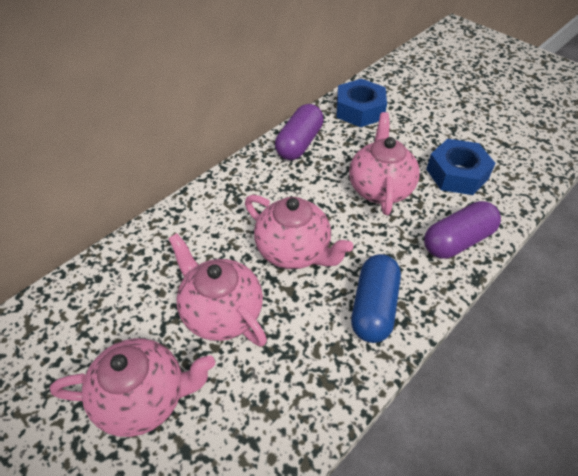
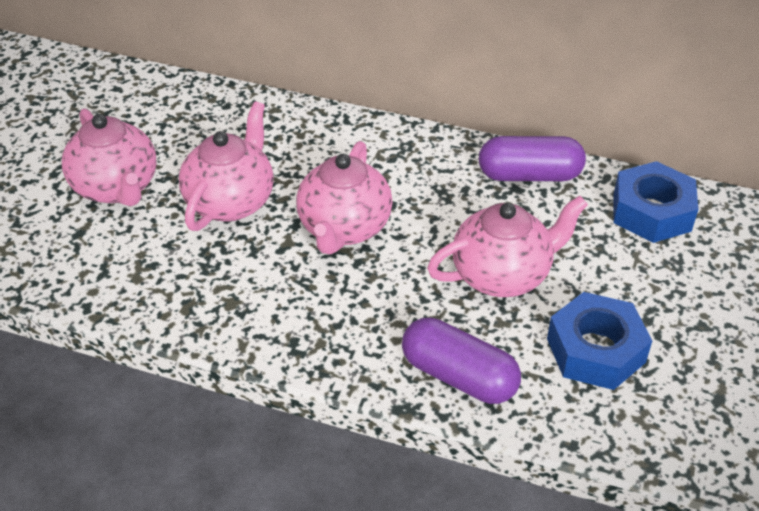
camera: 65 degrees right, 5 degrees down
blue capsule [351,254,401,343] -> none

